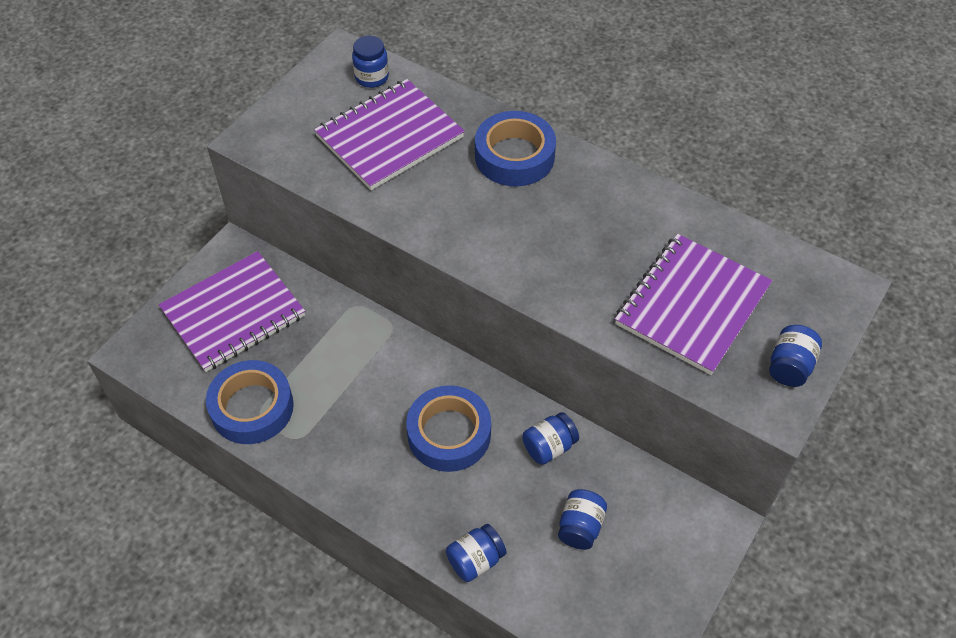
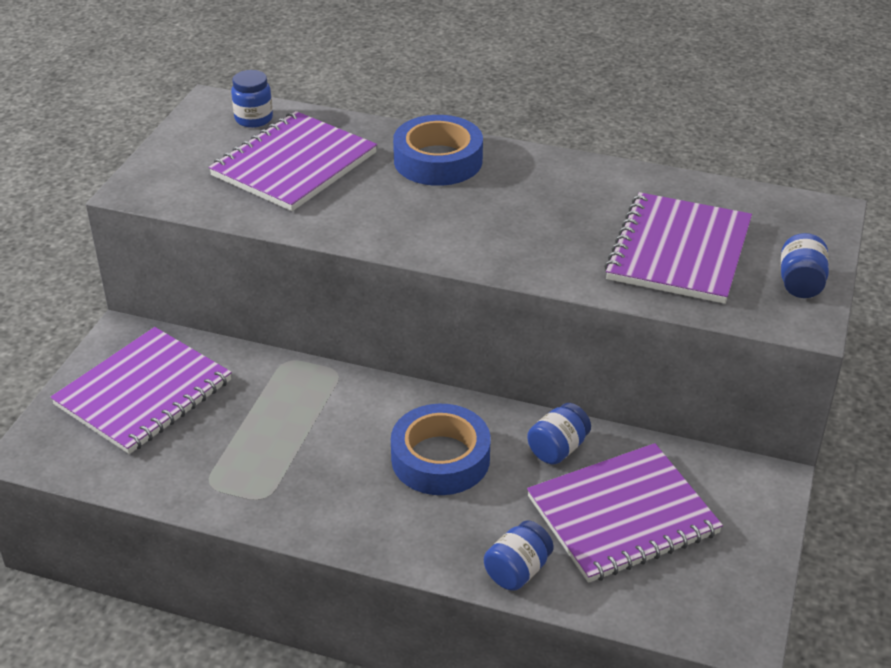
camera: 15 degrees left, 15 degrees down
blue tape [206,360,294,444] -> none
blue jar [558,489,607,550] -> purple notebook [527,443,723,583]

